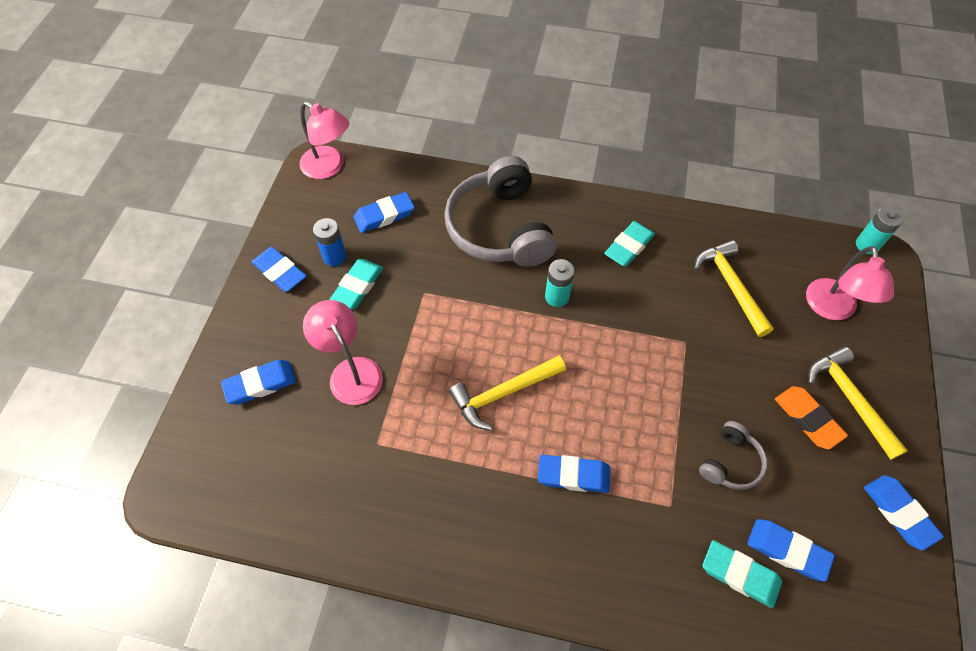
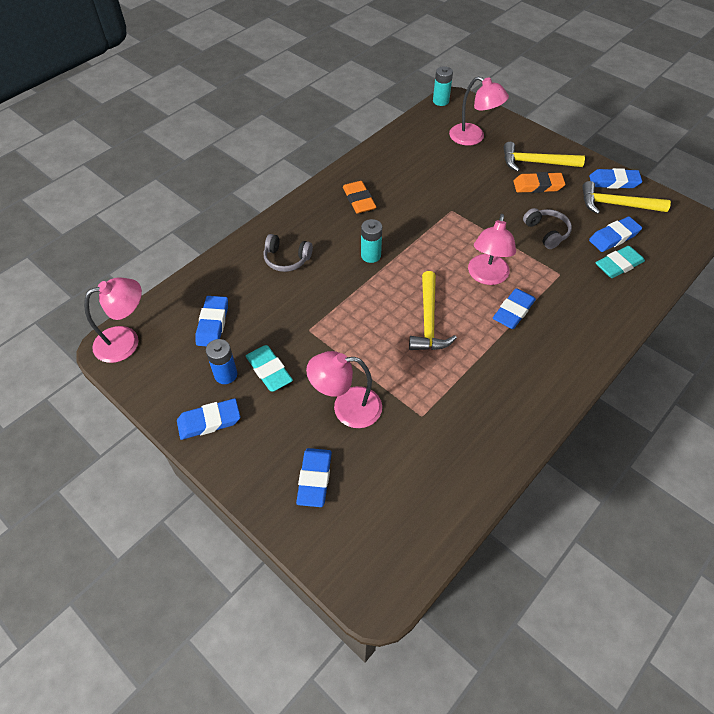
camera: 60 degrees left, 5 degrees down
grey headphones [444,156,557,267] -> grey headphones [264,234,313,272], size x0.48
turquoise eraser [604,221,655,267] -> orange eraser [343,181,376,214]
yellow hammer [694,240,774,337] -> yellow hammer moved to [582,181,671,214]
none -> pink lamp [468,214,516,285]

